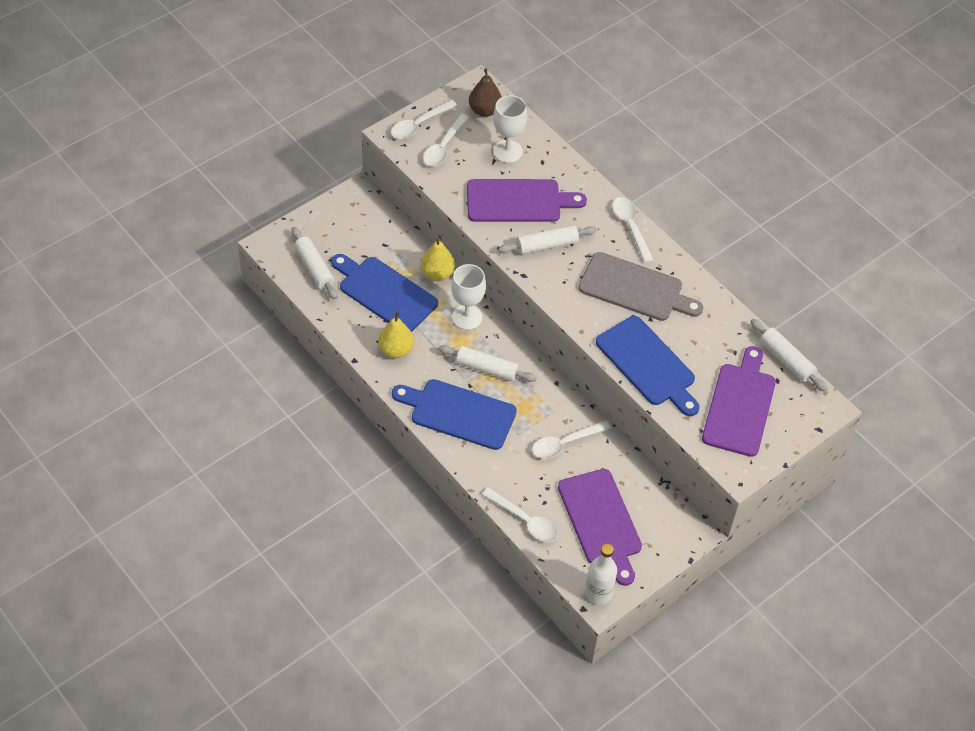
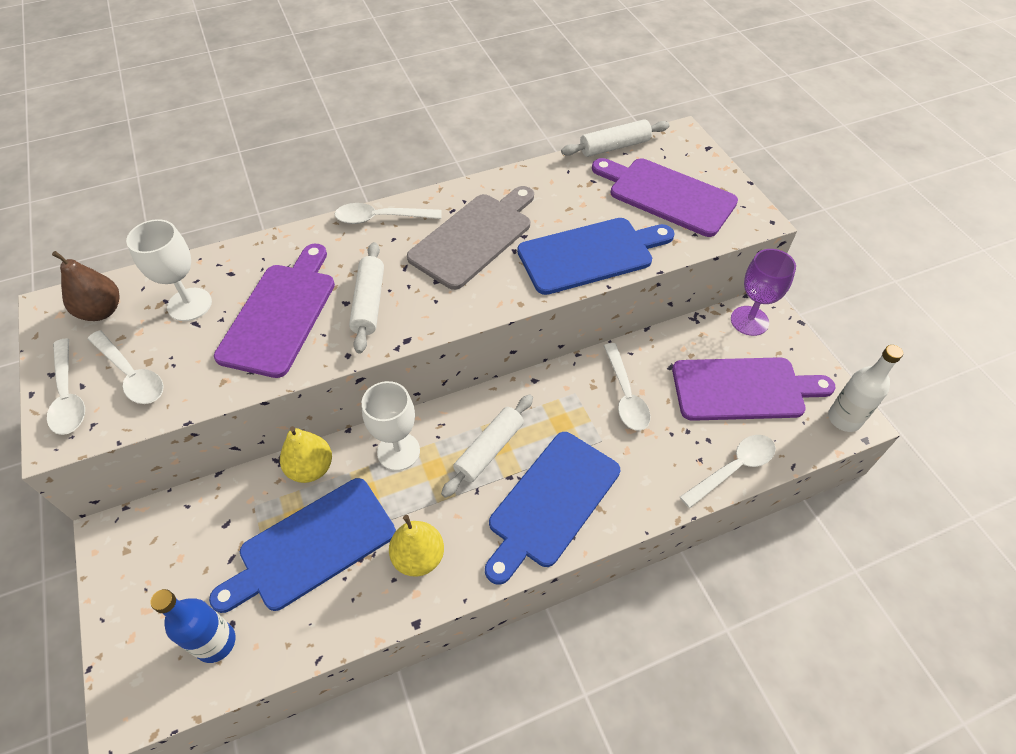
camera: 70 degrees left, 0 degrees up
white rolling pin [291,227,337,300] -> blue bottle [151,589,235,663]
none -> purple goblet [731,249,796,336]

